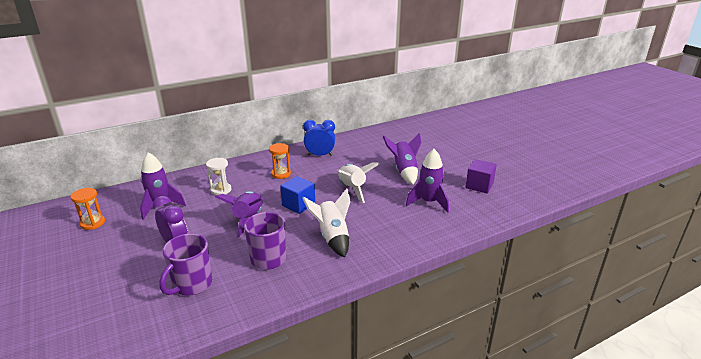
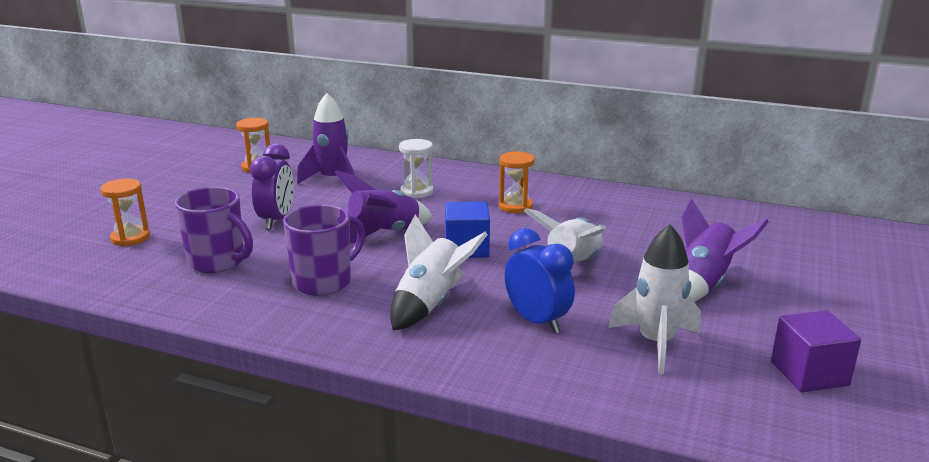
camera: 50 degrees right, 5 degrees down
purple mug [159,234,212,295] -> purple mug turned 135 degrees counterclockwise [175,187,253,273]
blue clock [303,120,335,156] -> blue clock moved to [505,228,575,334]
purple rocket [406,149,449,213] -> white rocket [608,224,701,374]
none -> orange hourglass [100,179,150,246]

